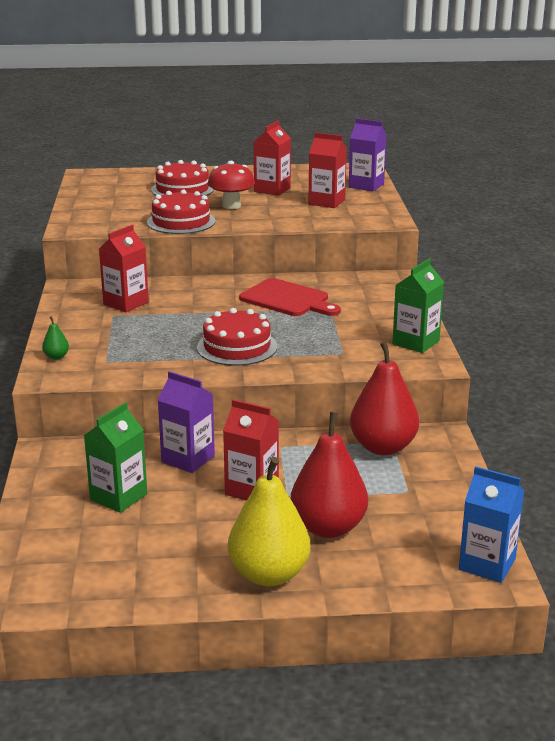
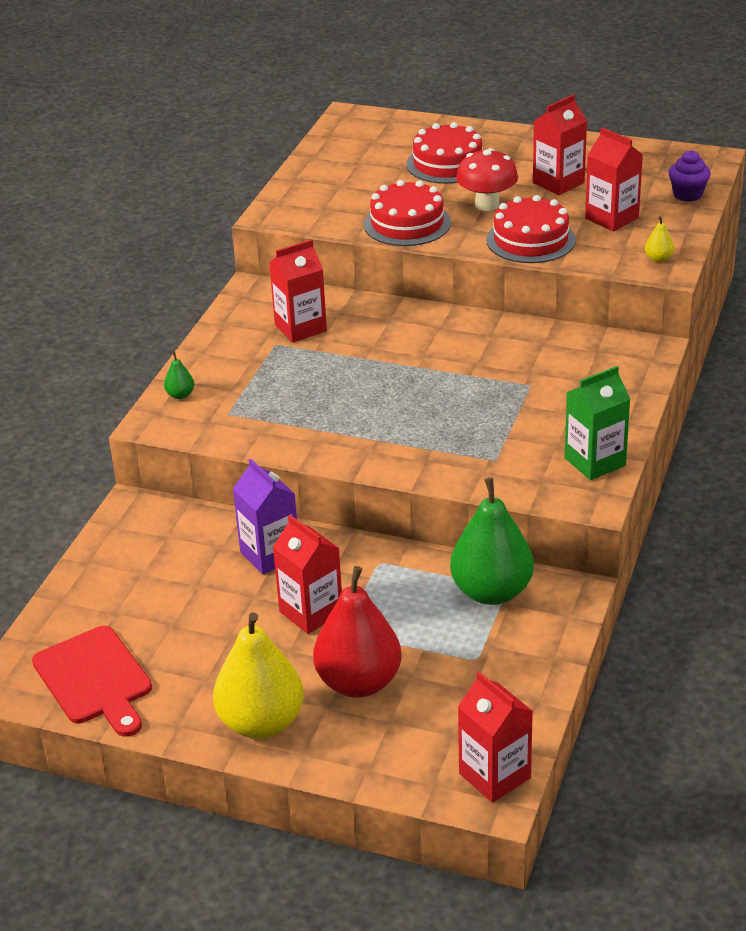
camera: 25 degrees right, 10 degrees up
green carton [84,402,147,513] -> none
red cake [197,308,277,366] -> red cake moved to [486,195,576,263]
red cutting board [239,278,341,316] -> red cutting board moved to [32,626,152,737]
purple carton [349,118,386,191] -> purple cupcake [669,150,711,202]
red pear [350,341,419,455] -> green pear [450,477,534,605]
blue carton [459,466,524,583] -> red carton [458,672,533,803]
none -> yellow pear [645,216,674,262]

